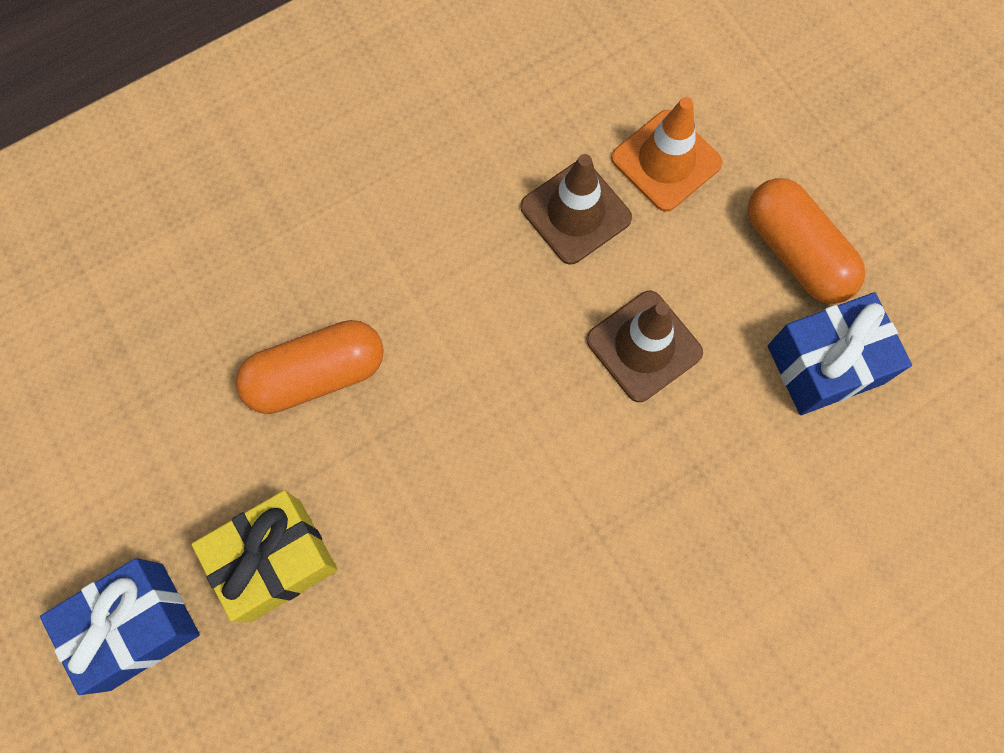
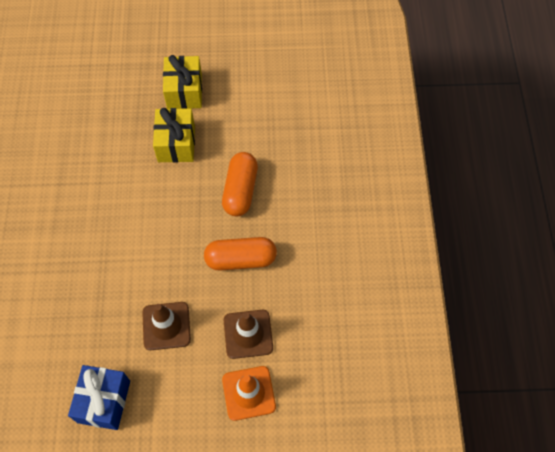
camera: 120 degrees right, 10 degrees down
blue gift [40,558,200,695] -> yellow gift [163,55,202,109]
orange capsule [748,178,866,304] -> orange capsule moved to [204,237,277,271]

